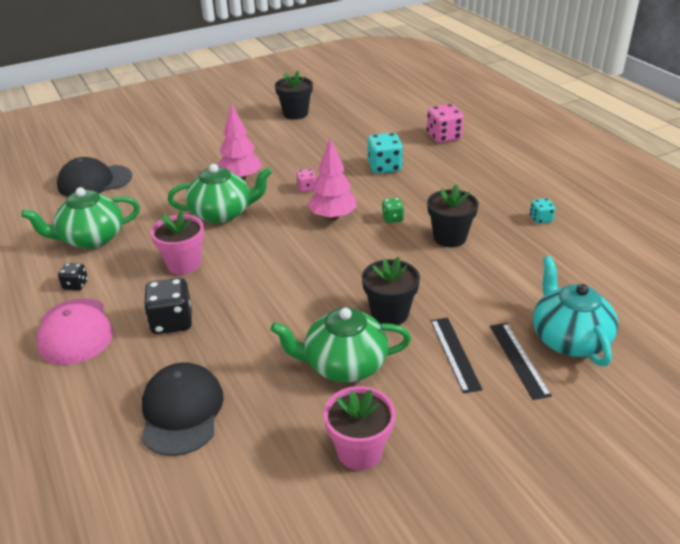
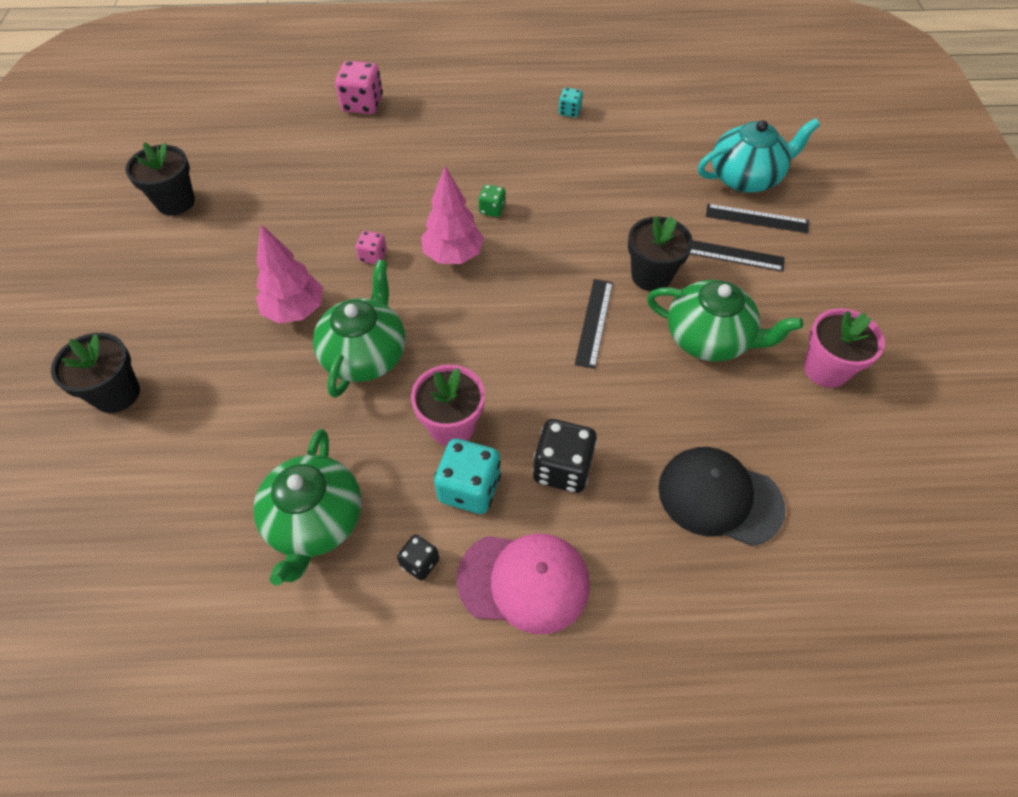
camera: 65 degrees left, 20 degrees up
black cap [57,157,132,197] -> none
green teapot [270,307,411,382] -> green teapot turned 90 degrees counterclockwise [647,280,803,362]
turquoise dice [368,133,403,174] -> turquoise dice moved to [434,439,501,514]
black flower pot [427,184,478,247] -> black flower pot moved to [51,333,140,413]
turquoise teapot [533,256,618,366] -> turquoise teapot turned 150 degrees clockwise [698,118,820,193]
none -> black ruler [575,279,613,369]

